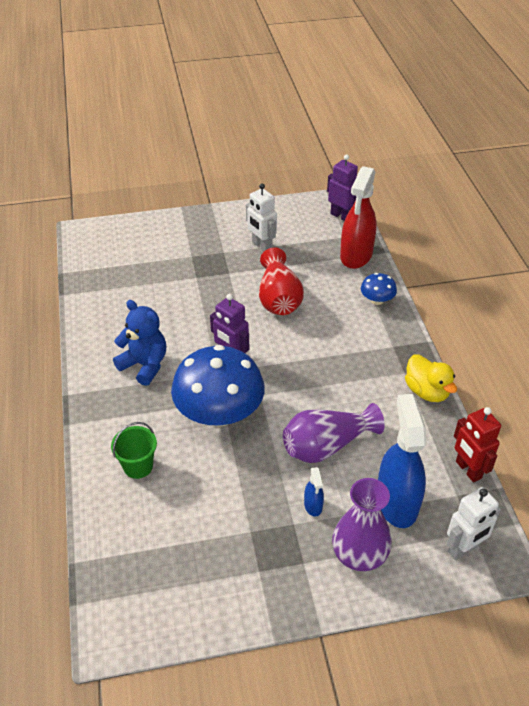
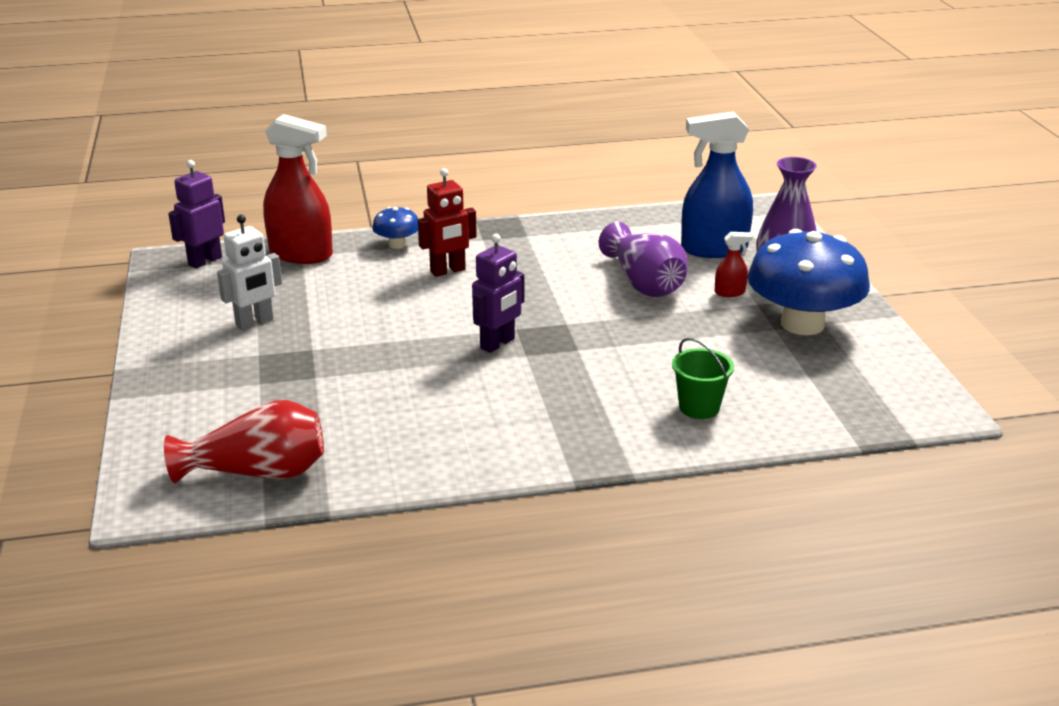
camera: 90 degrees left, 15 degrees down
blue teddy bear [113,300,166,386] -> none
blue mushroom [171,345,265,427] -> blue mushroom moved to [747,229,870,335]
red vase [259,247,304,315] -> red vase moved to [164,400,324,483]
blue spray bottle [304,467,324,517] -> red spray bottle [715,232,753,297]
yellow duck [405,354,457,402] -> none
white robot [447,487,501,560] -> none
red robot [454,407,501,482] -> red robot moved to [418,168,477,277]

